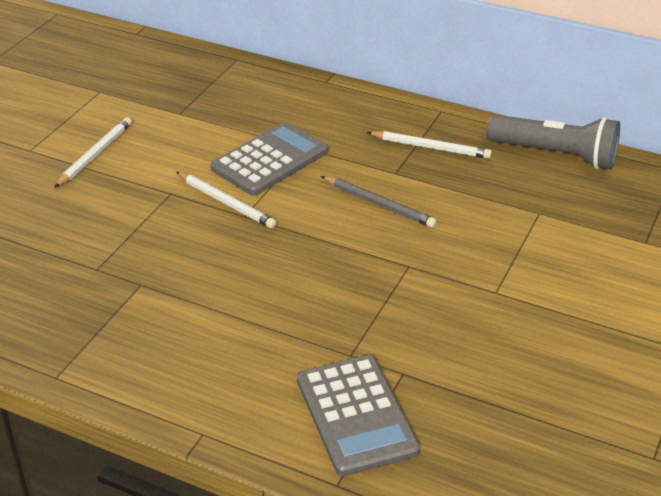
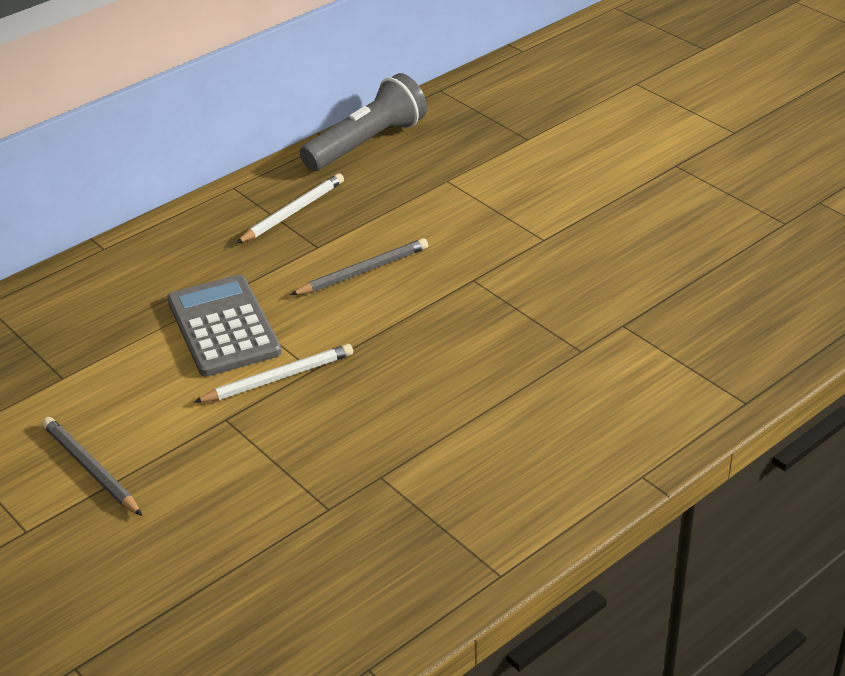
camera: 65 degrees left, 0 degrees up
white pencil [54,117,132,188] -> grey pencil [42,417,142,516]
grey calculator [297,355,420,476] -> none

